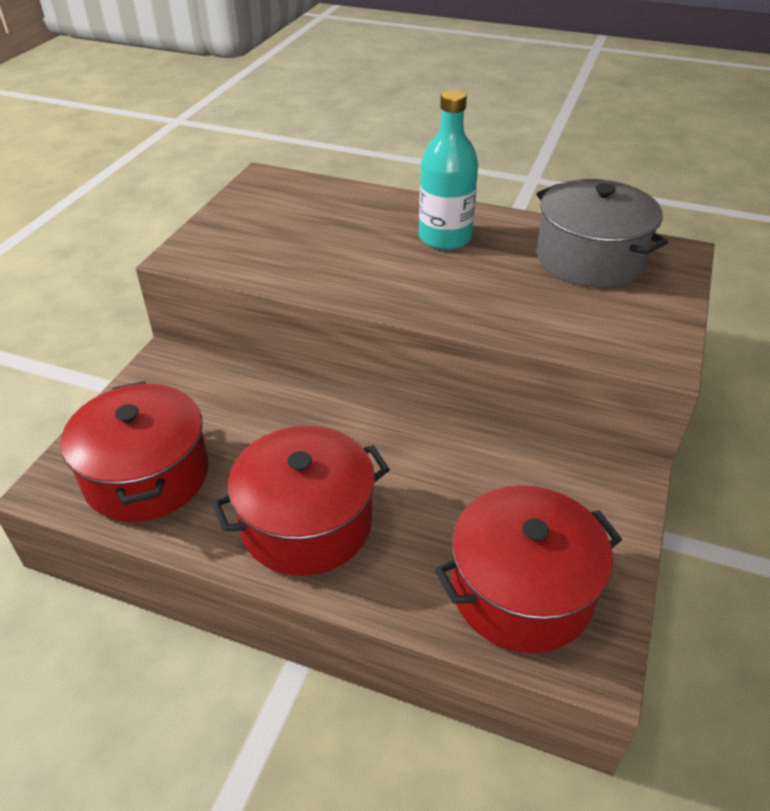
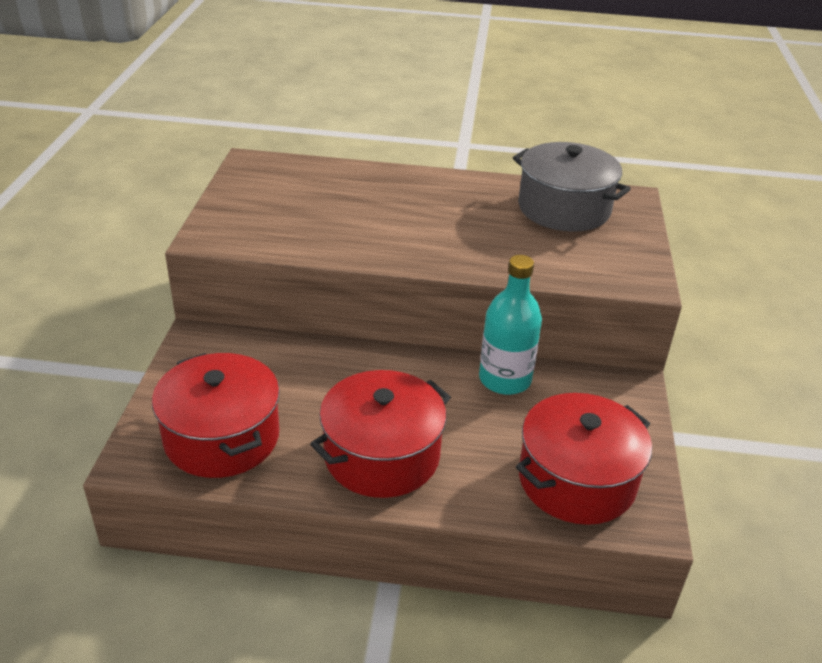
camera: 15 degrees left, 5 degrees down
turquoise bottle [419,90,478,250] -> turquoise bottle moved to [479,255,542,395]

